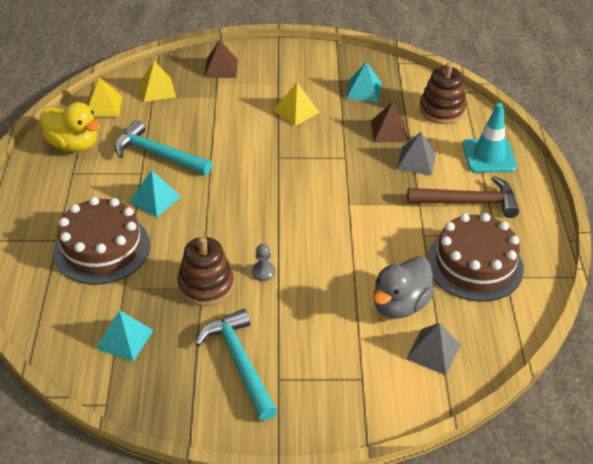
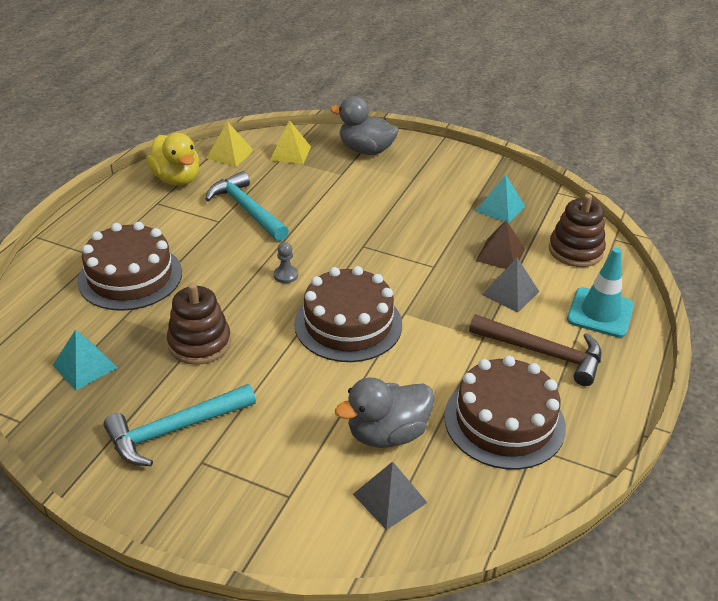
camera: 25 degrees right, 5 degrees down
turquoise pyramid [130,170,181,217] -> none
turquoise hammer [195,309,277,420] -> turquoise hammer turned 120 degrees counterclockwise [104,384,256,466]
brown pyramid [205,40,238,78] -> grey duck [330,96,399,155]
grey pawn [252,244,275,281] -> grey pawn moved to [274,242,298,283]
yellow pyramid [274,83,320,126] -> none
none -> brown cake [294,266,402,362]

